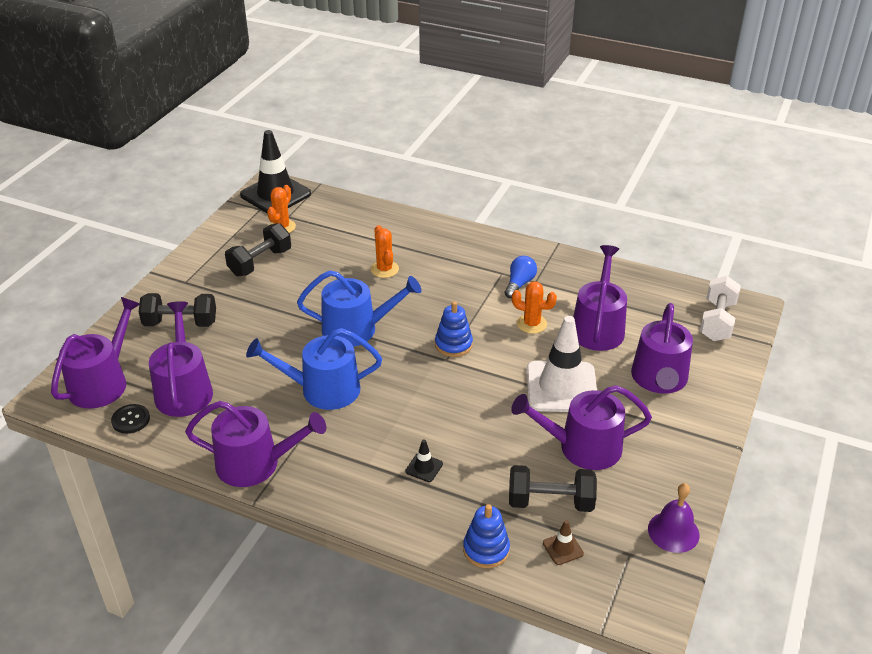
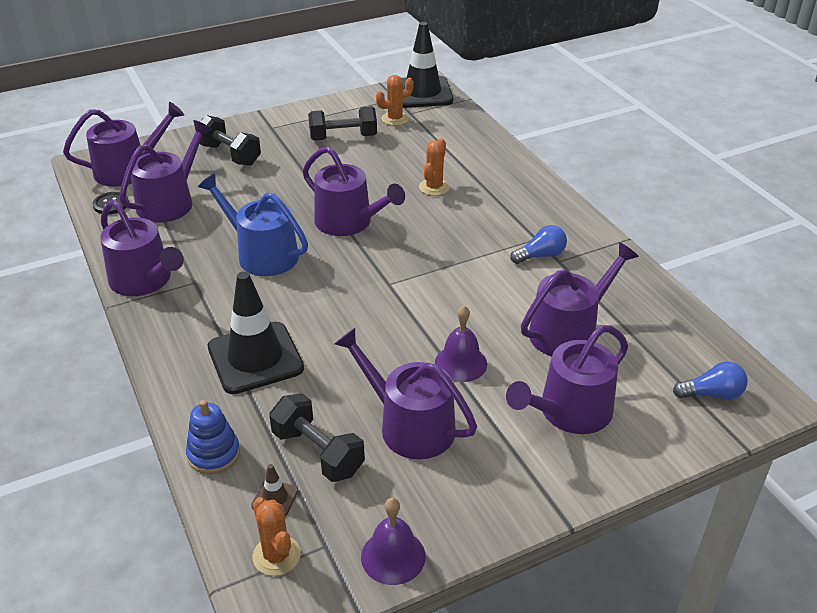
camera: 40 degrees right, 0 degrees up
blue watering can [297,270,421,347] -> purple watering can [302,147,405,236]
black traffic cone [405,439,443,482] -> black traffic cone [208,271,304,394], size x2.48
blue stacking toy [435,301,473,357] -> none
orange cactus [512,282,557,334] -> orange cactus moved to [253,497,301,576]
white traffic cone [527,316,597,412] -> purple bell [435,306,487,382]
white dumbbell [700,276,741,341] -> blue light bulb [673,362,748,399]

